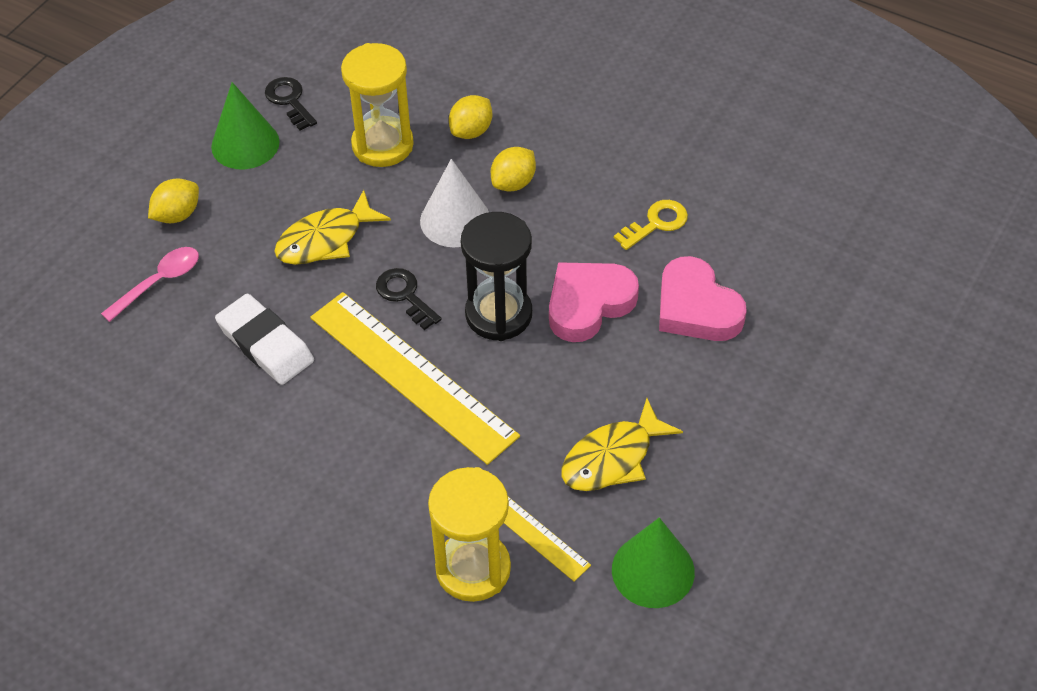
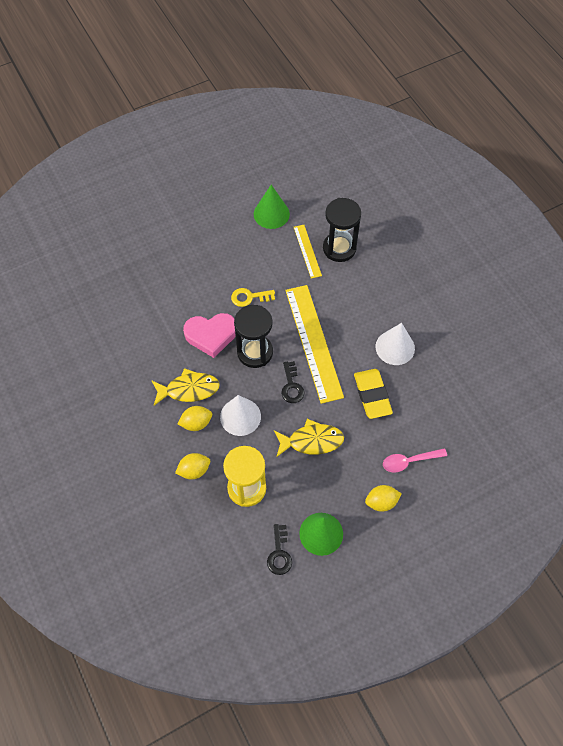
camera: 150 degrees left, 10 degrees up
white eraser [215,294,314,385] -> yellow eraser [354,369,393,419]
yellow hourglass [428,467,511,602] -> black hourglass [323,198,361,262]
yellow fish [561,398,683,491] -> yellow fish moved to [151,368,220,406]
yellow key [614,200,688,250] -> yellow key moved to [231,288,275,307]
pink heart [659,256,747,341] -> none
none -> white cone [375,323,415,365]

